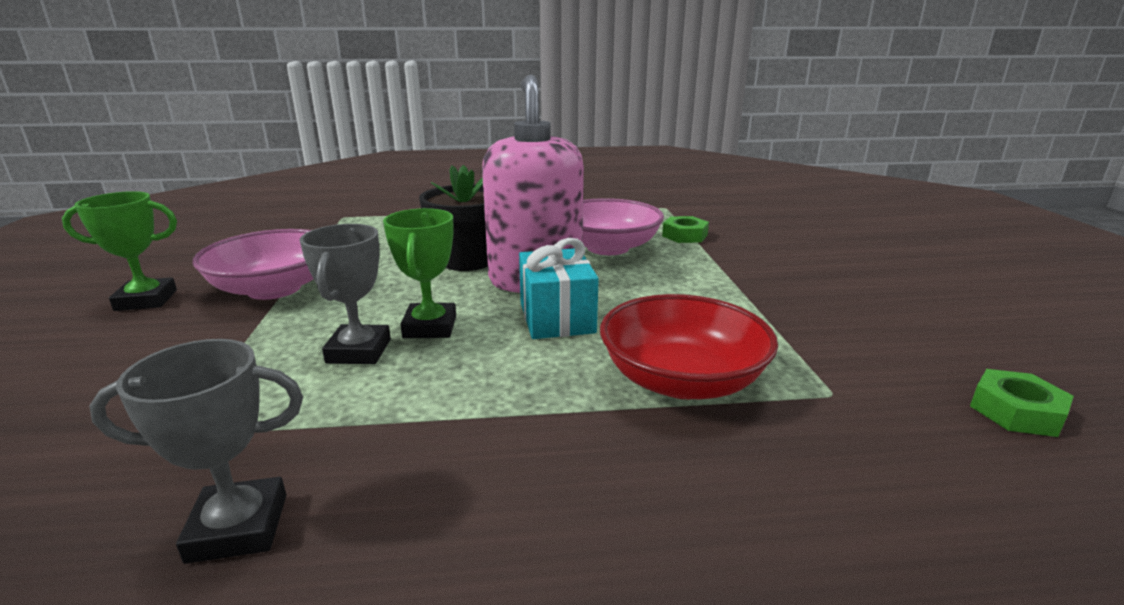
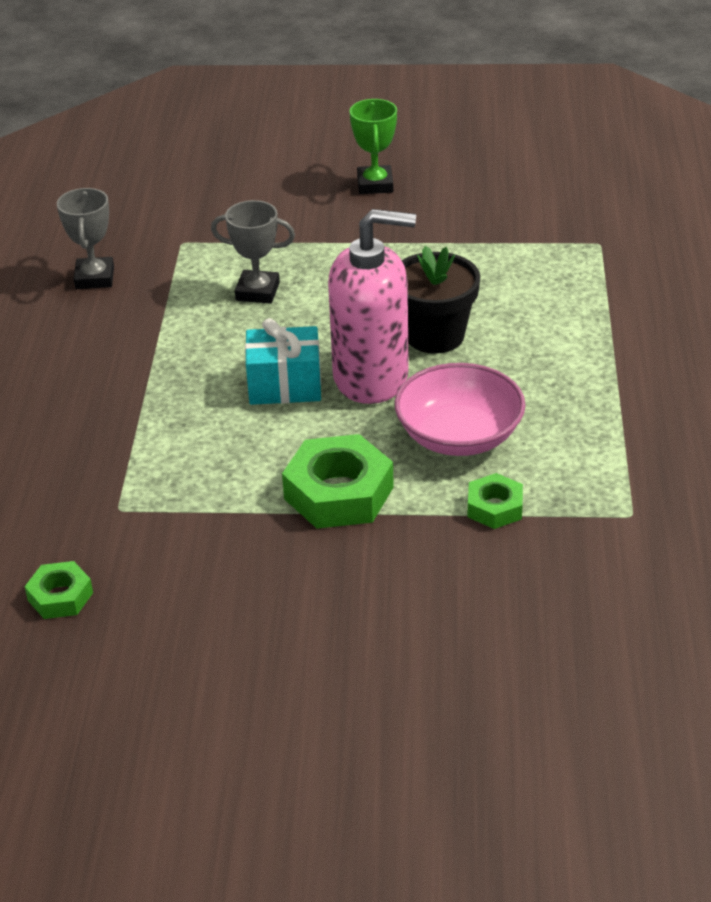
camera: 100 degrees right, 15 degrees up
pink bowl [193,229,313,300] -> none
green trophy [383,208,456,338] -> none
red bowl [600,294,778,399] -> none
none -> green nut [282,434,394,529]

